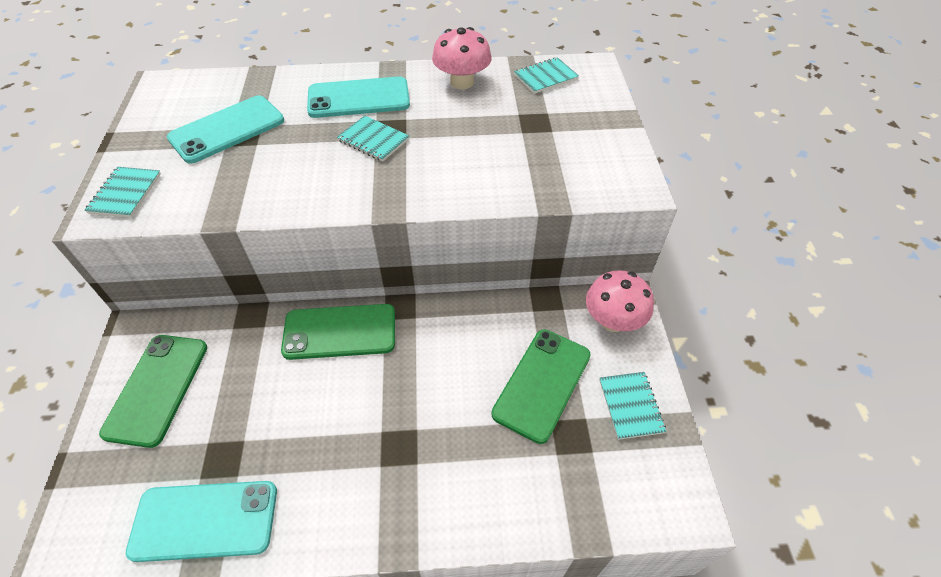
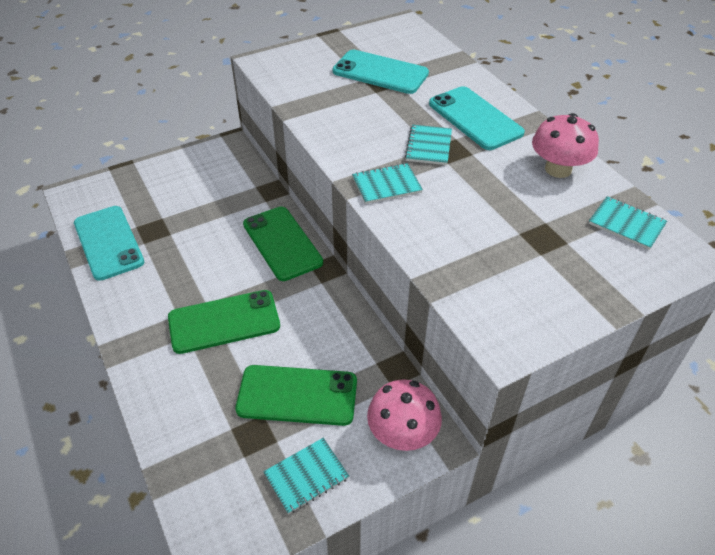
camera: 65 degrees right, 5 degrees down
turquoise notebook [84,167,161,218] -> turquoise notebook moved to [352,163,423,204]
green phone [99,335,207,448] -> green phone moved to [168,290,280,354]

